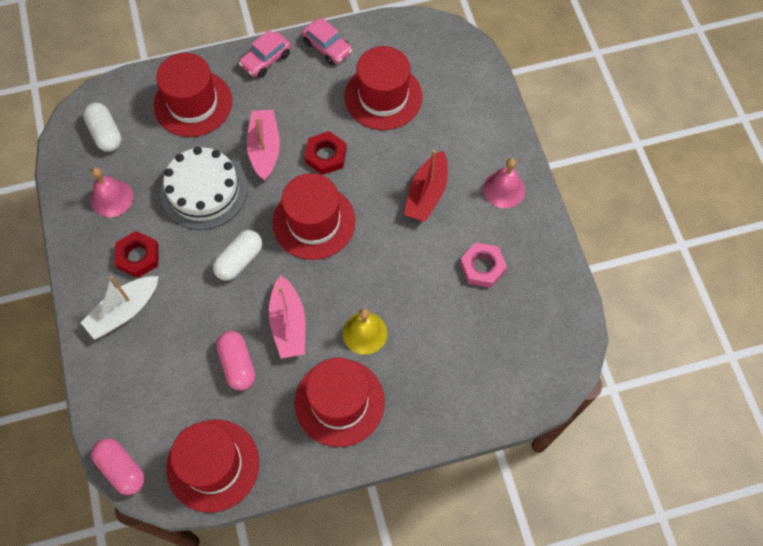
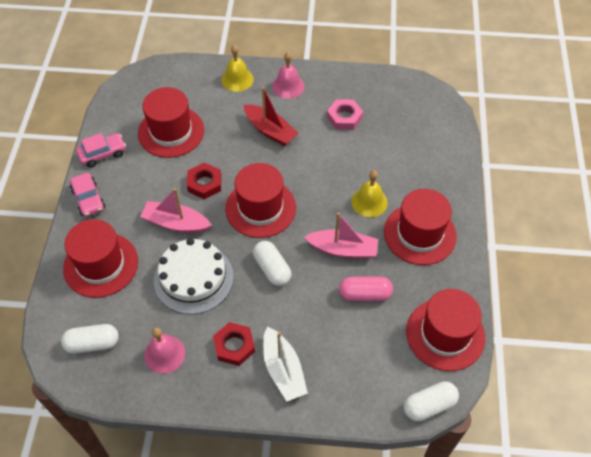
camera: 70 degrees left, 10 degrees down
pink capsule [91,438,145,495] -> white capsule [404,381,459,422]
none -> yellow bell [221,45,254,92]

